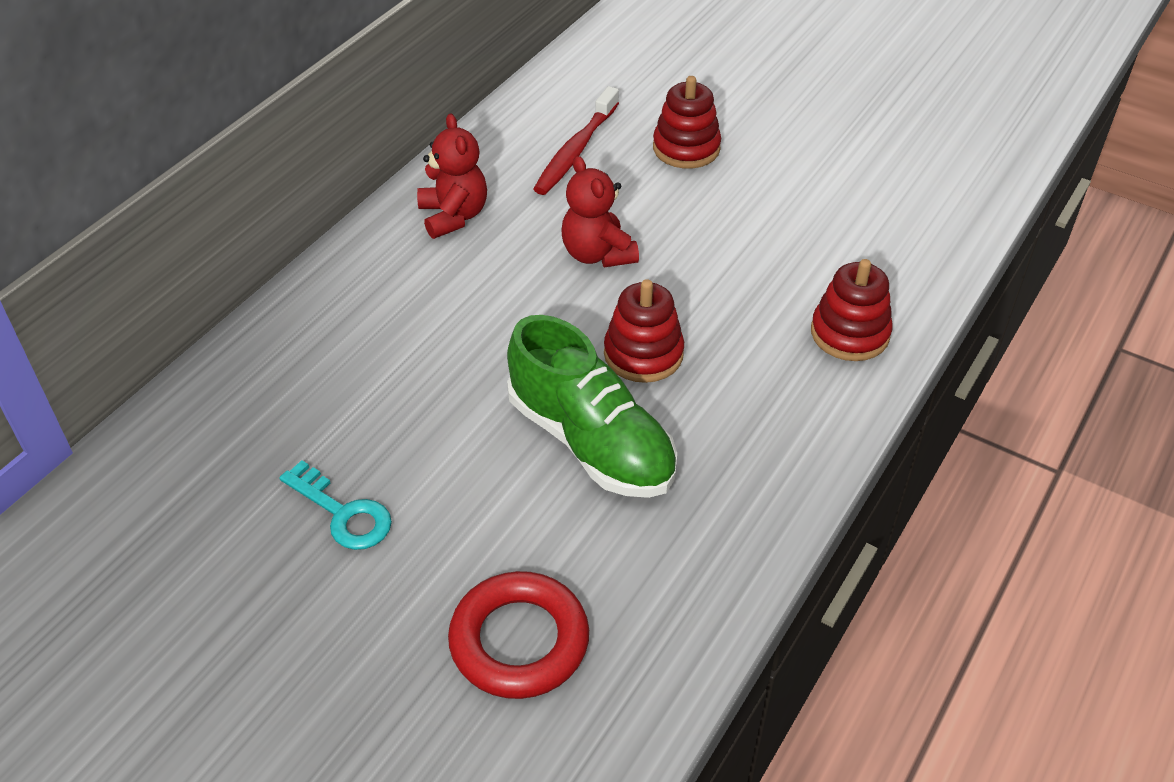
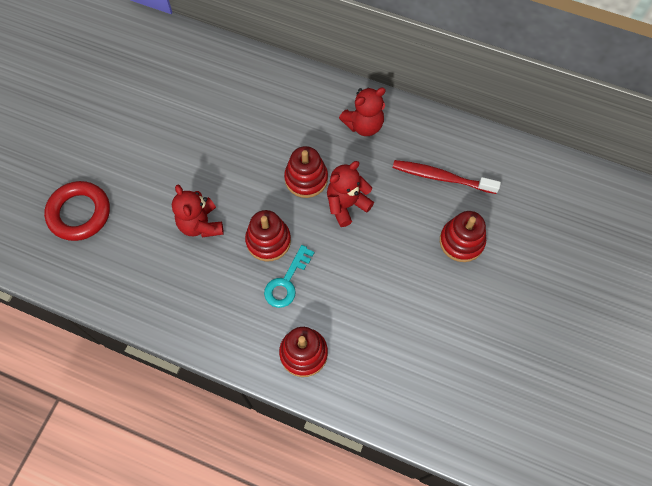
camera: 80 degrees right, 20 degrees up
turquoise key [279,460,392,550] -> turquoise key moved to [264,245,314,308]
green shoe [507,315,677,498] -> red teddy bear [172,185,224,237]
none -> red stacking toy [284,146,328,198]

